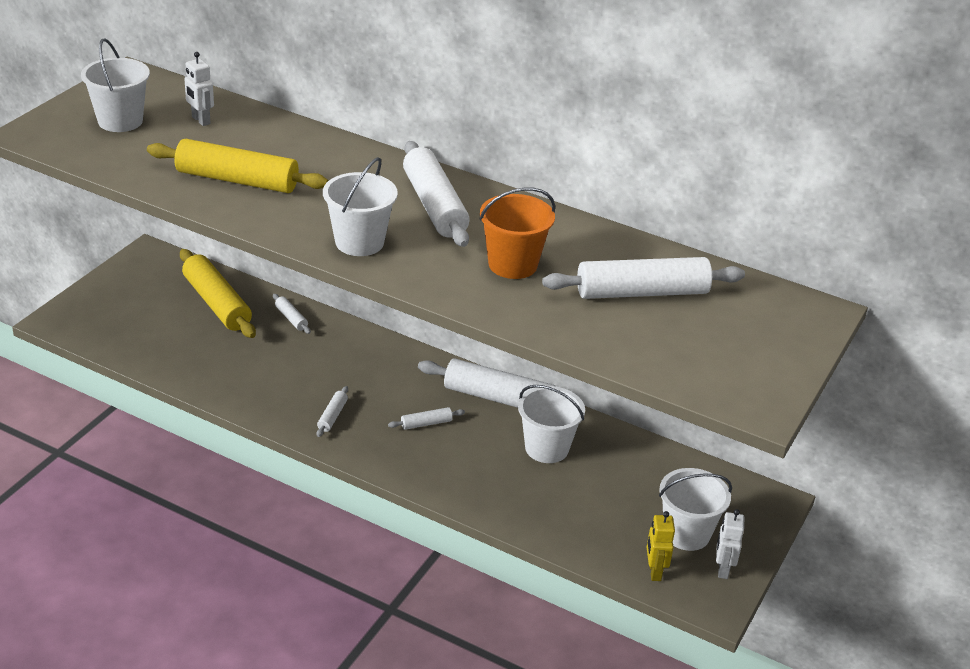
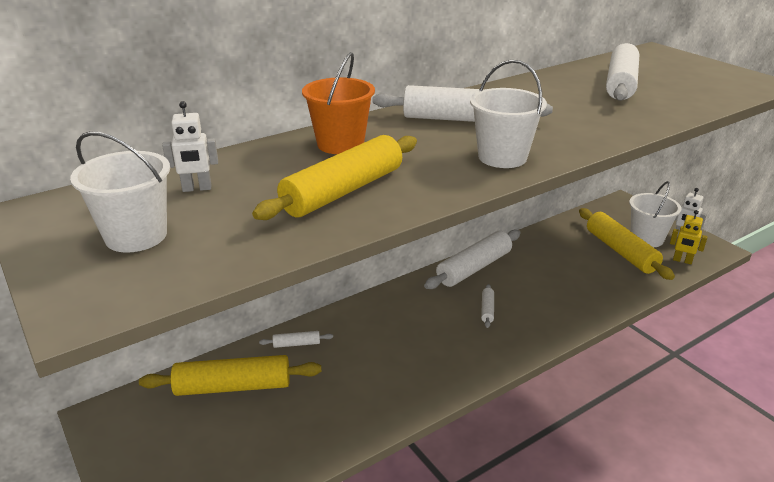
camera: 60 degrees left, 5 degrees down
white rolling pin [317,386,348,437] -> none
orange bucket [479,188,555,279] -> orange bucket moved to [302,52,375,154]
white bucket [518,385,585,463] -> none
none -> yellow rolling pin [579,208,675,280]

